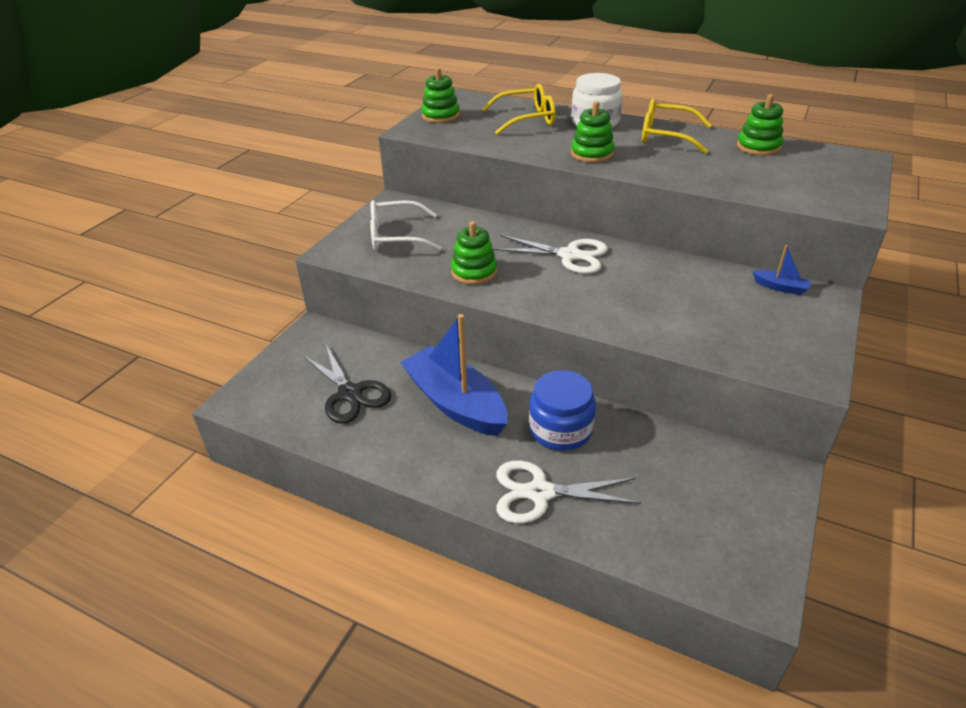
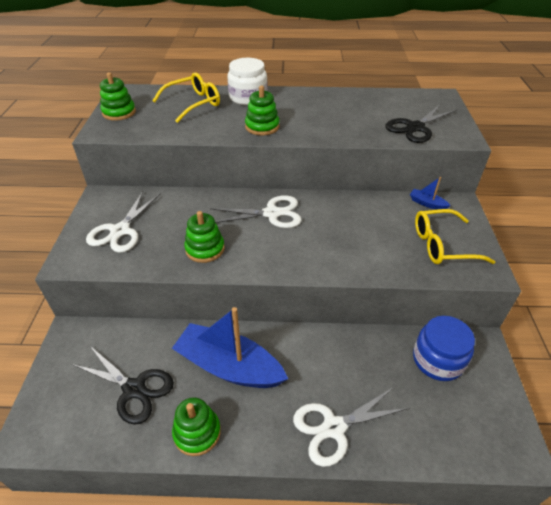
camera: 25 degrees left, 5 degrees up
white glasses [370,200,442,251] -> white scissors [86,191,161,253]
blue jar [529,370,596,451] -> blue jar moved to [413,316,475,381]
yellow glasses [642,99,712,154] -> yellow glasses moved to [415,209,495,264]
green stacking toy [737,94,783,156] -> green stacking toy moved to [172,397,221,456]
blue boat [752,245,811,295] -> blue boat turned 150 degrees counterclockwise [410,177,451,210]
none -> black scissors [386,105,457,143]

